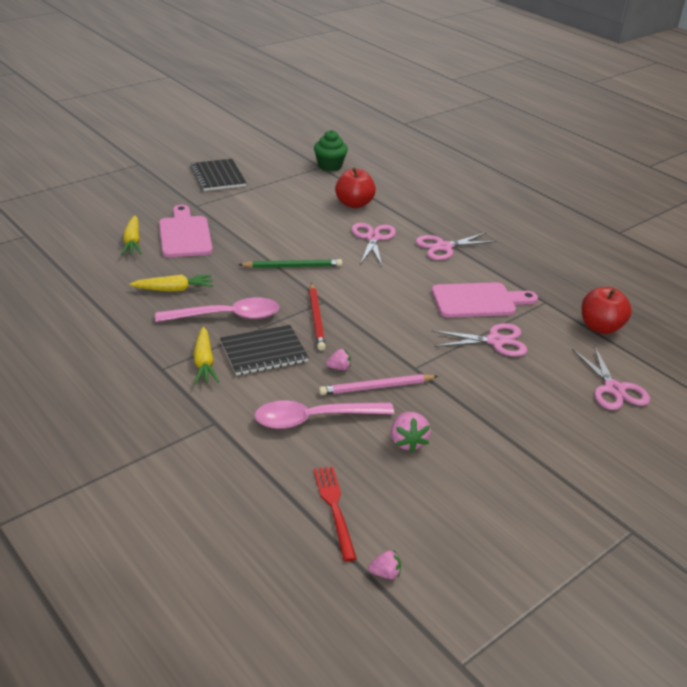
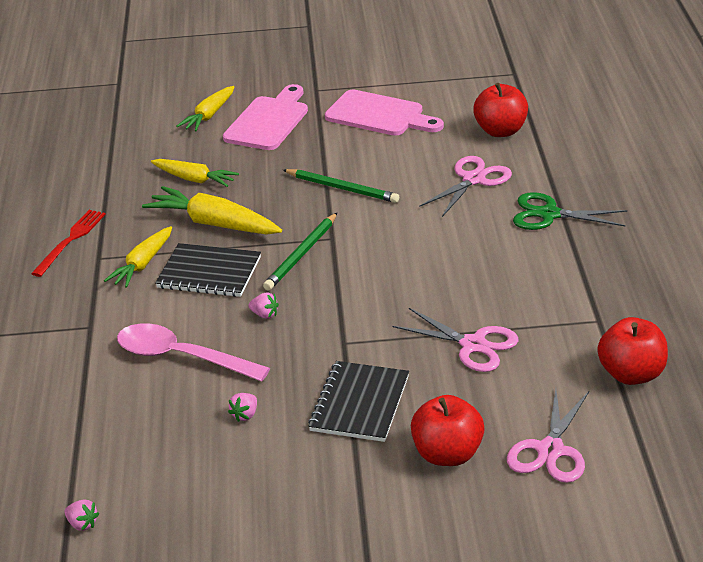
camera: 40 degrees right, 0 degrees up
pink spoon [155,297,280,322] -> yellow carrot [142,186,282,235]
black notebook [190,159,246,191] -> black notebook moved to [308,361,409,442]
red pencil [309,283,326,351] -> green pencil [263,213,337,290]
green cupcake [314,130,348,171] -> none
red fork [314,466,357,562] -> red fork moved to [31,210,106,277]
pink pencil [319,374,438,395] -> none
pink strawberry [391,412,431,453] -> pink strawberry [228,393,257,422], size x0.60
pink scissors [416,233,497,260] -> green scissors [513,192,627,230]
pink cutting board [432,282,538,318] -> pink cutting board moved to [325,90,444,136]
none -> red apple [411,395,485,466]

